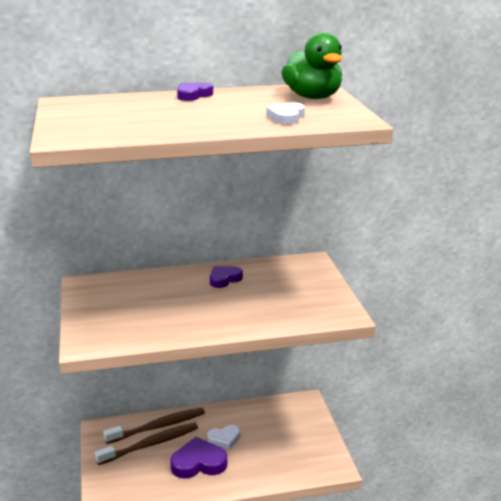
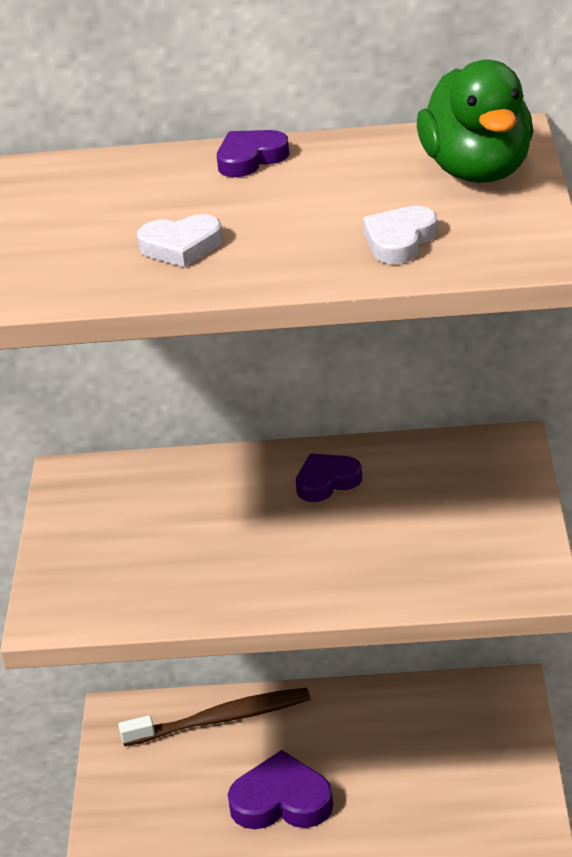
camera: 15 degrees right, 10 degrees up
brown toothbrush [95,423,198,465] -> none
white heart [207,425,241,450] -> white heart moved to [137,214,223,267]

